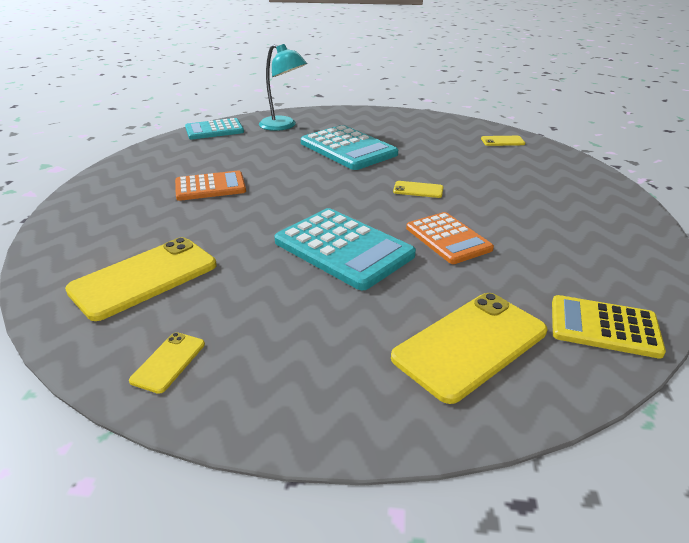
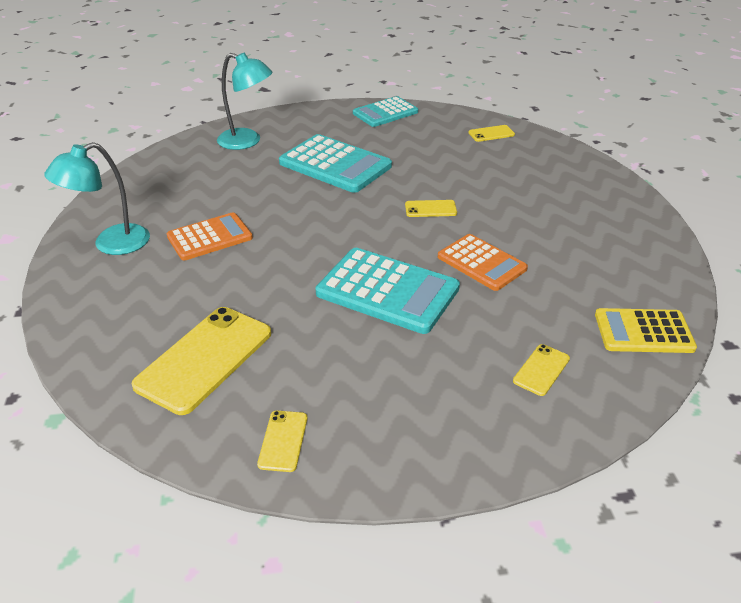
camera: 15 degrees left, 5 degrees up
turquoise calculator [185,118,244,140] -> turquoise calculator moved to [353,96,418,127]
yellow phone [391,293,547,404] -> yellow phone [513,344,570,396], size x0.47
none -> turquoise lamp [44,142,150,255]

